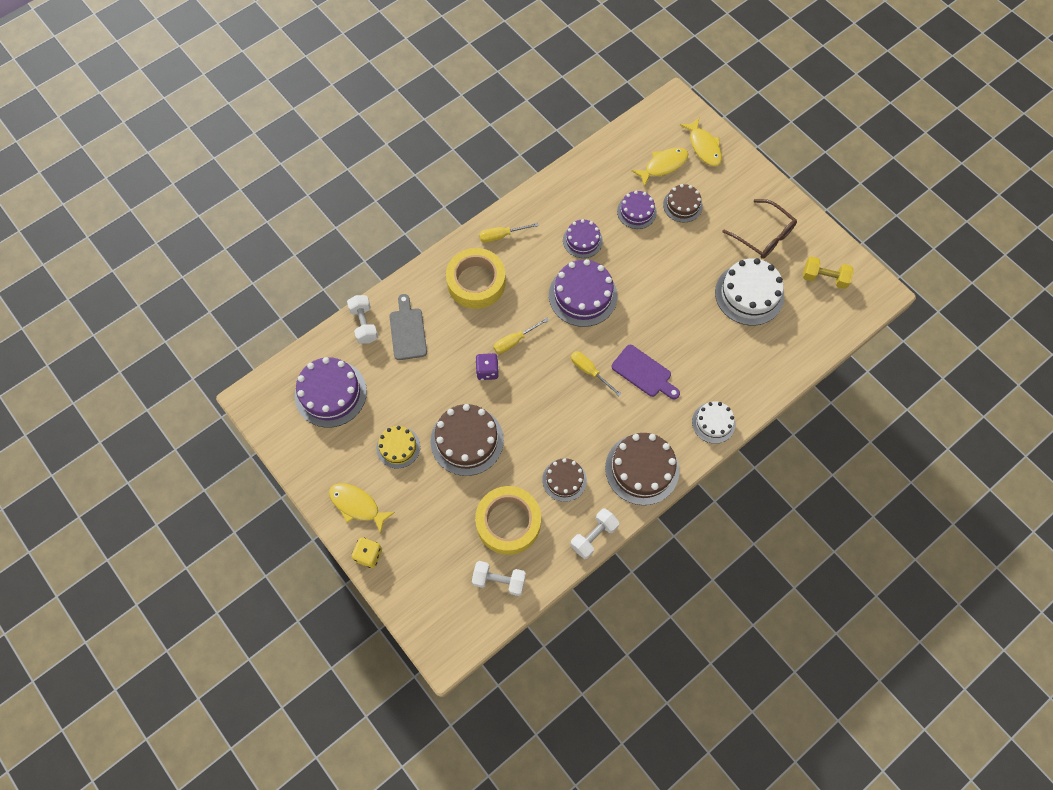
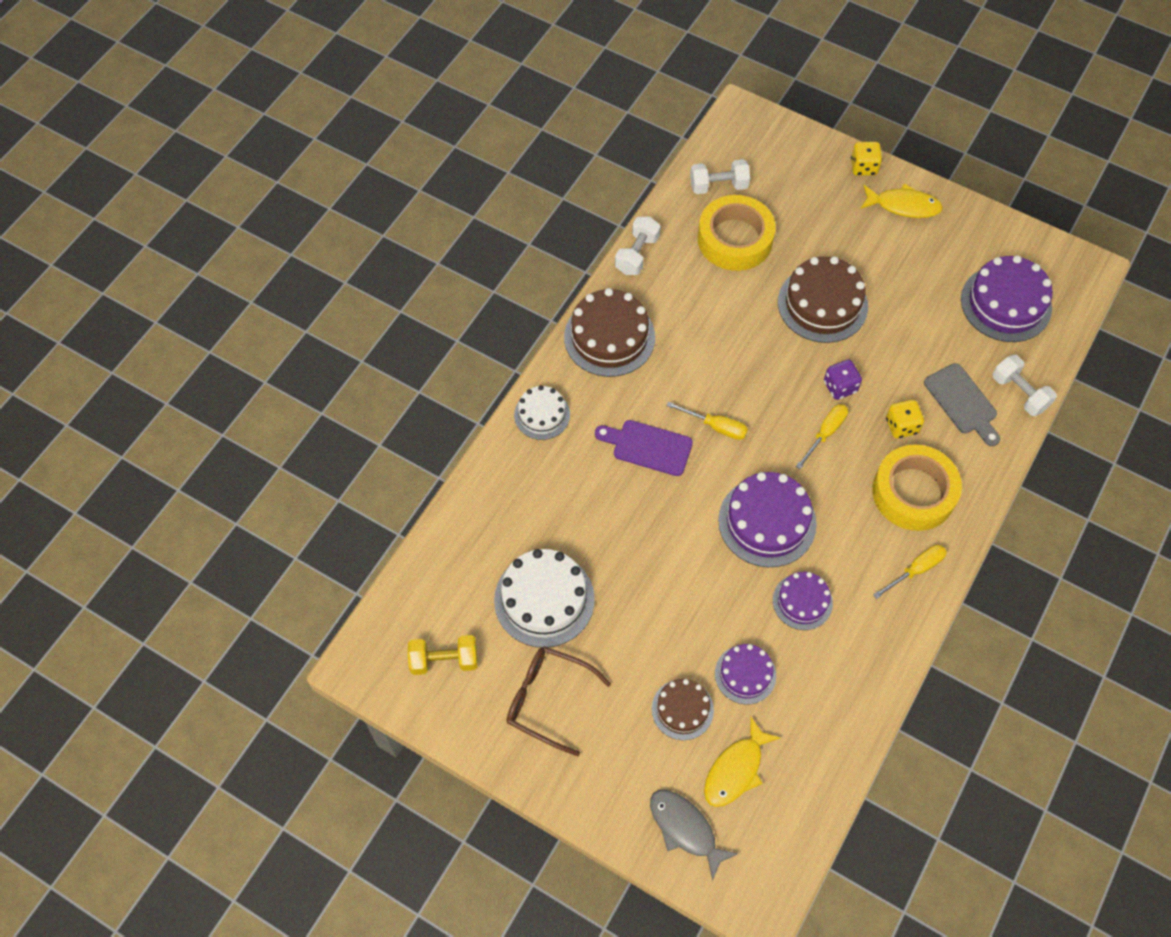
camera: 160 degrees right, 5 degrees down
yellow cake [376,426,420,468] -> none
brown cake [542,458,587,502] -> none
yellow fish [680,118,722,166] -> grey fish [650,790,738,881]
none -> yellow dice [886,400,924,439]

